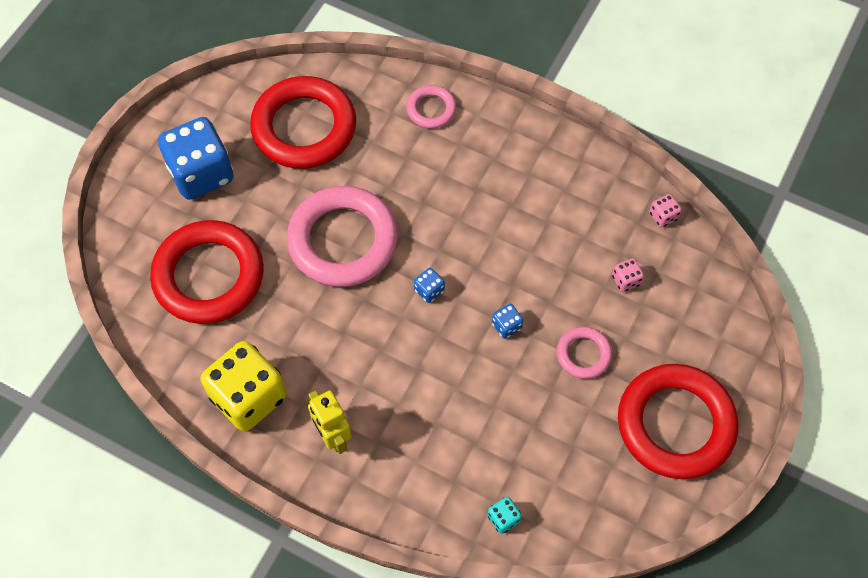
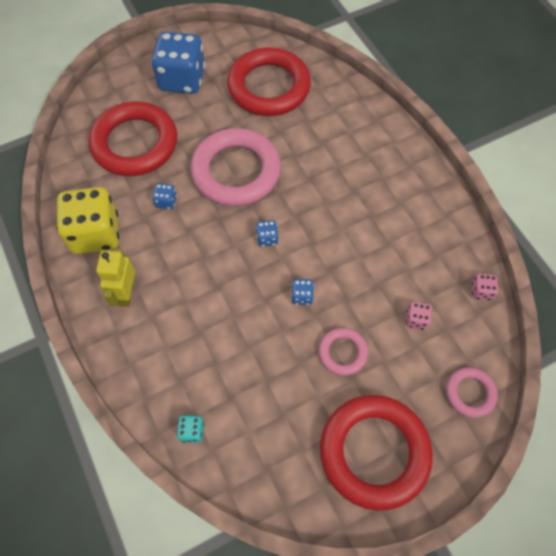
camera: 35 degrees right, 0 degrees up
pink ring [406,85,456,129] -> pink ring moved to [446,367,498,418]
none -> blue dice [152,183,177,210]

